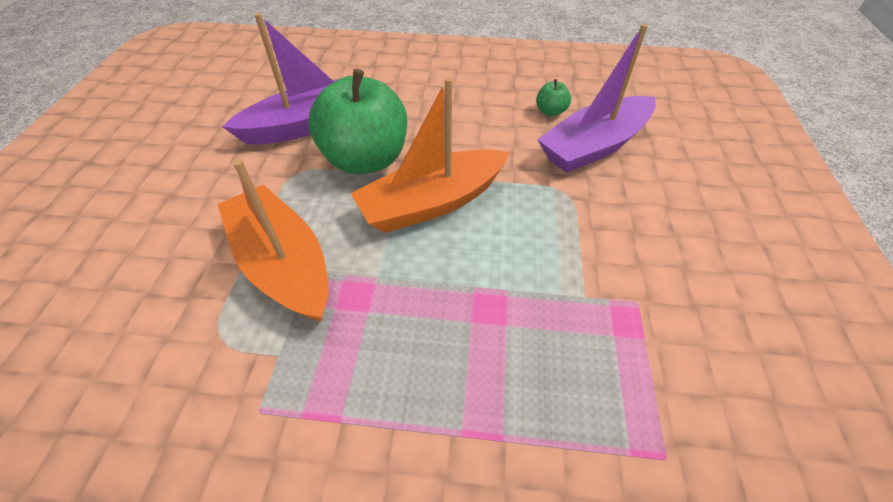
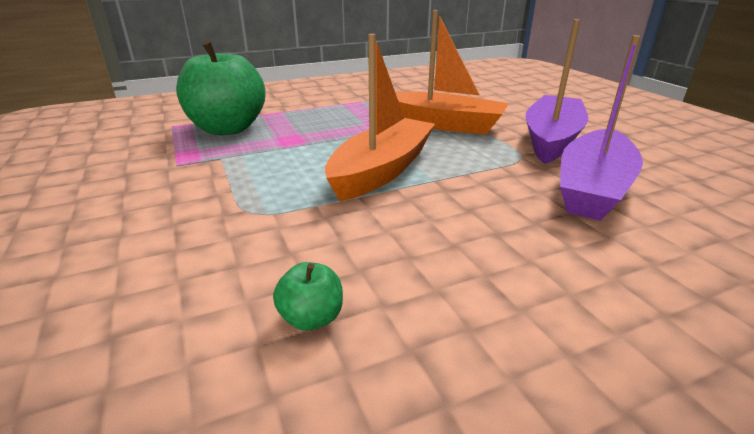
camera: 150 degrees right, 20 degrees down
green apple [308,69,407,174] -> green apple moved to [176,40,266,135]
purple boat [537,24,656,173] -> purple boat moved to [525,19,588,164]

